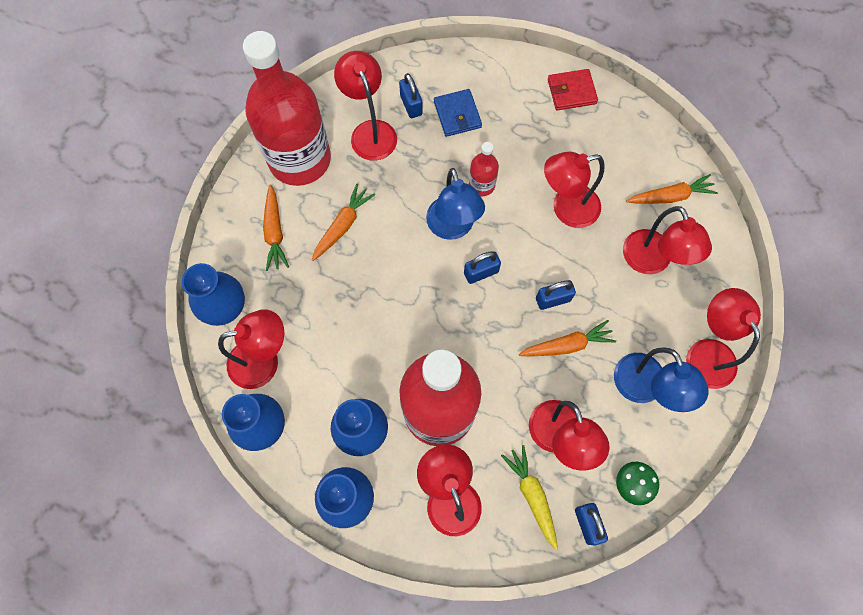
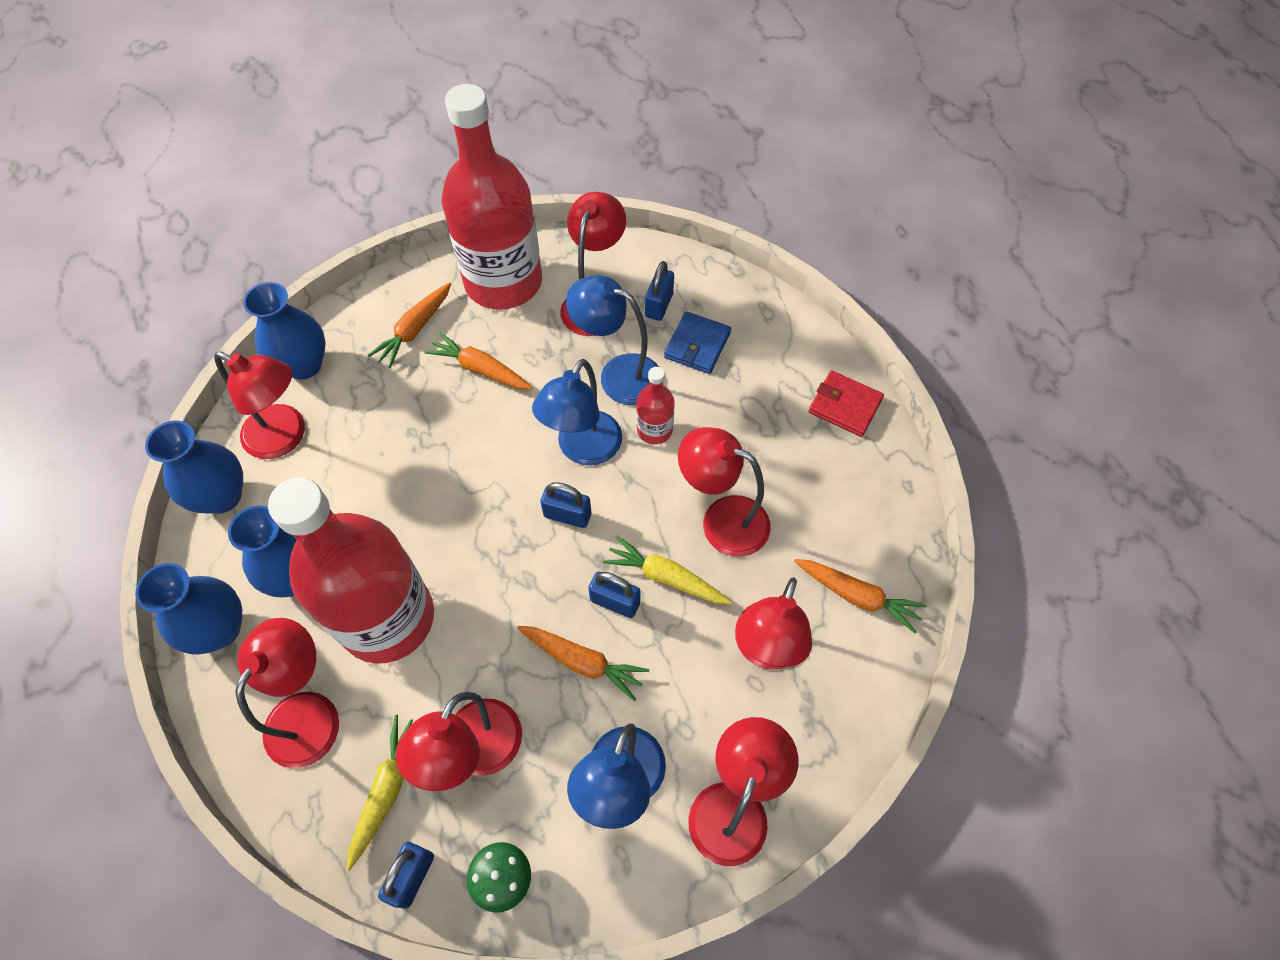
camera: 40 degrees right, 10 degrees down
orange carrot [312,184,375,261] -> orange carrot turned 135 degrees counterclockwise [425,332,533,390]
none -> blue lamp [566,275,659,405]
none -> yellow carrot [603,535,732,604]

